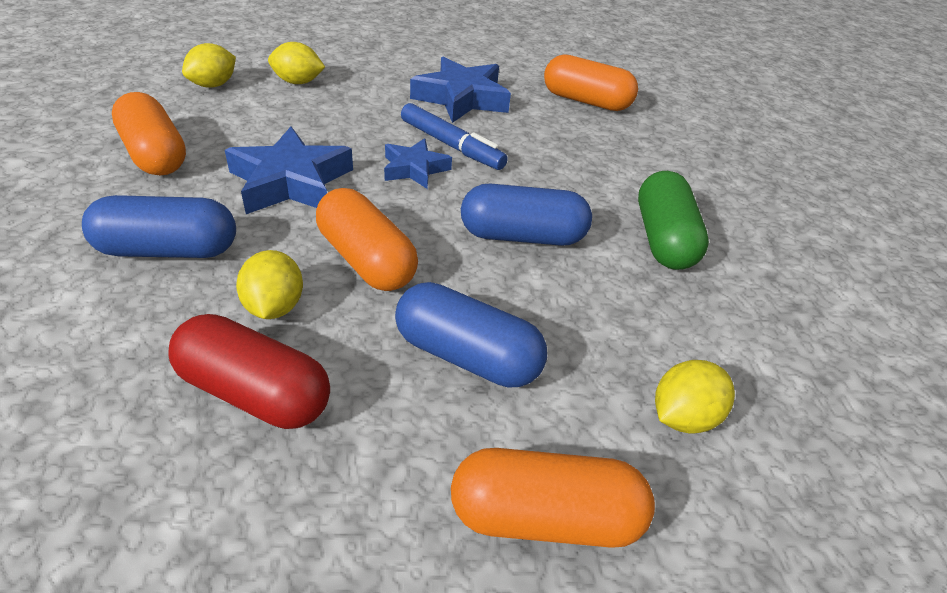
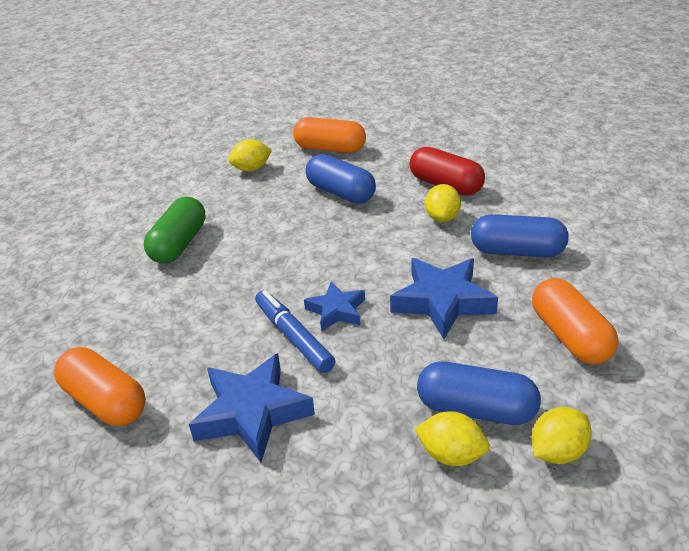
camera: 160 degrees left, 5 degrees down
orange capsule [316,188,418,291] -> none
blue capsule [461,184,592,246] -> blue capsule moved to [417,361,541,425]

